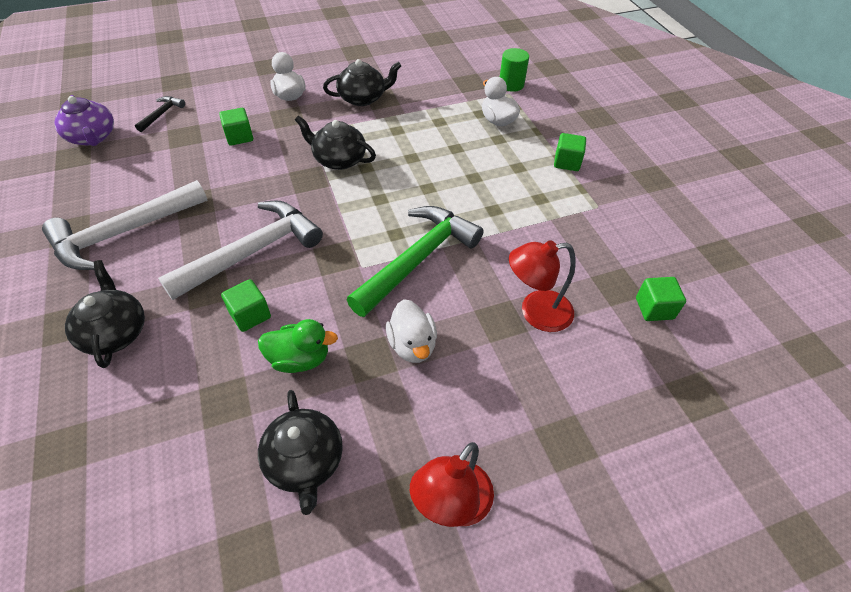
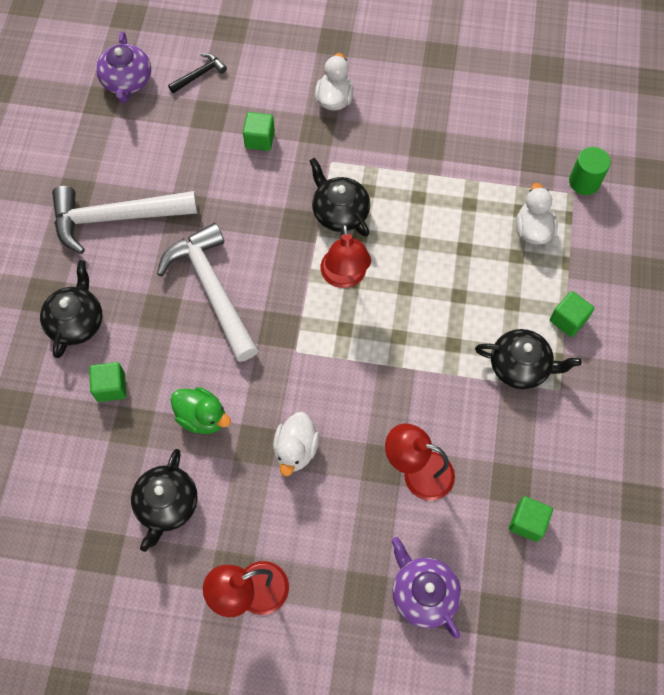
camera: 30 degrees right, 15 degrees up
white hammer [158,201,323,300] -> white hammer turned 105 degrees counterclockwise [157,223,258,362]
green cube [221,279,271,332] -> green cube moved to [89,362,126,402]
black teapot [323,59,401,106] -> black teapot moved to [475,329,582,389]
green hammer [347,206,484,317] -> none
none -> red lamp [321,224,371,288]
none -> purple teapot [391,537,461,639]

